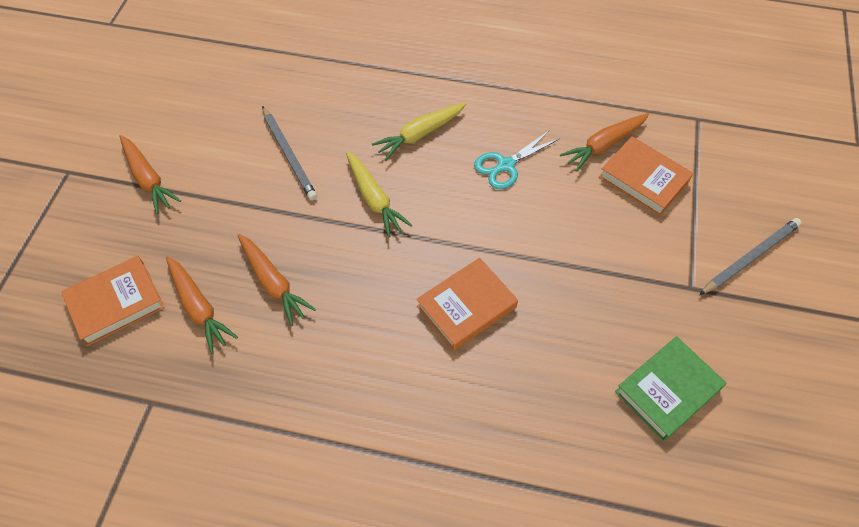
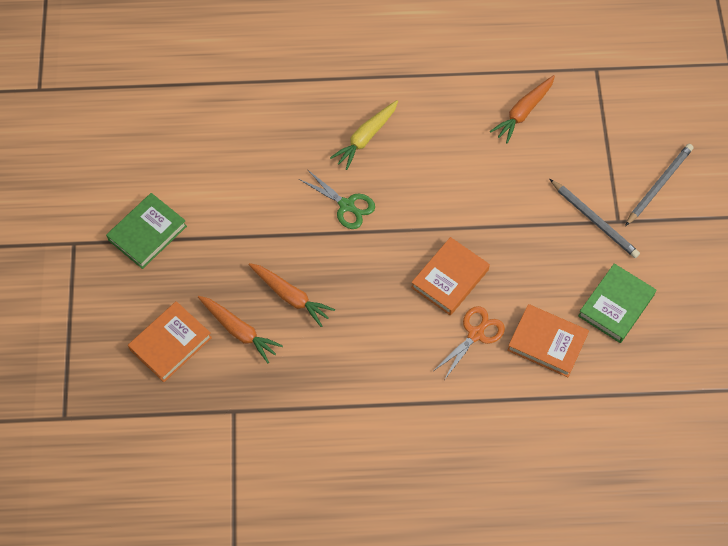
camera: 15 degrees left, 5 degrees up
orange carrot [120,135,181,214] -> green book [106,193,187,269]
grey pencil [262,106,317,201] -> grey pencil moved to [550,179,640,258]
yellow carrot [346,151,412,238] -> green scissors [299,169,375,229]
turquoise scissors [474,130,559,189] -> none
orange book [599,136,694,216] -> orange book moved to [507,304,589,377]
none -> orange scissors [435,306,505,380]

